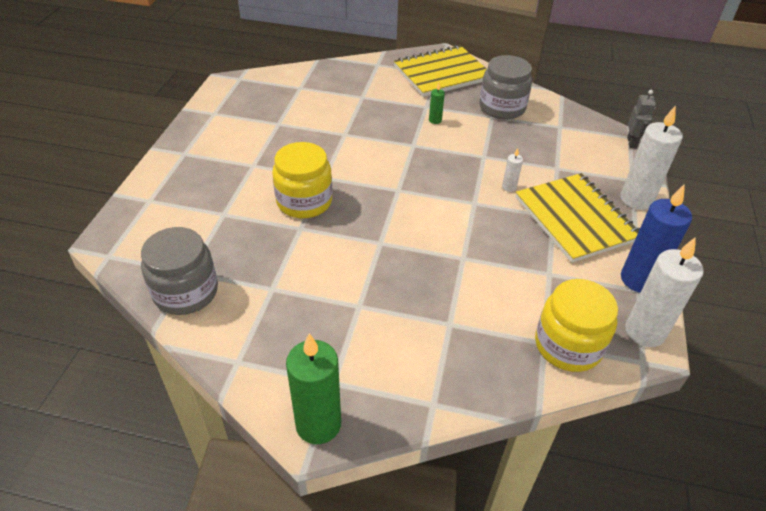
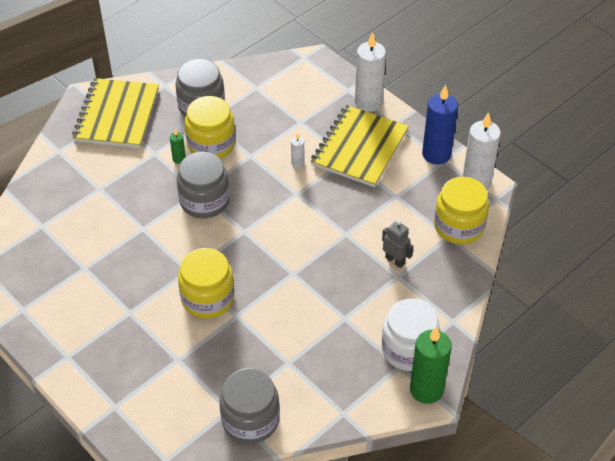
camera: 55 degrees left, 5 degrees up
yellow notebook [516,173,640,263] -> yellow notebook turned 75 degrees counterclockwise [311,105,409,187]
grey robot [627,90,656,148] -> grey robot moved to [382,220,413,268]
none -> grey jar [177,152,230,218]
none -> yellow jar [185,96,235,159]
none -> white jar [382,298,440,371]

